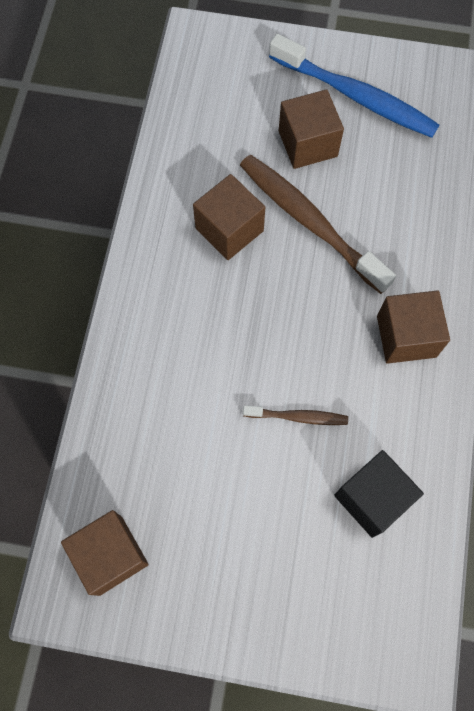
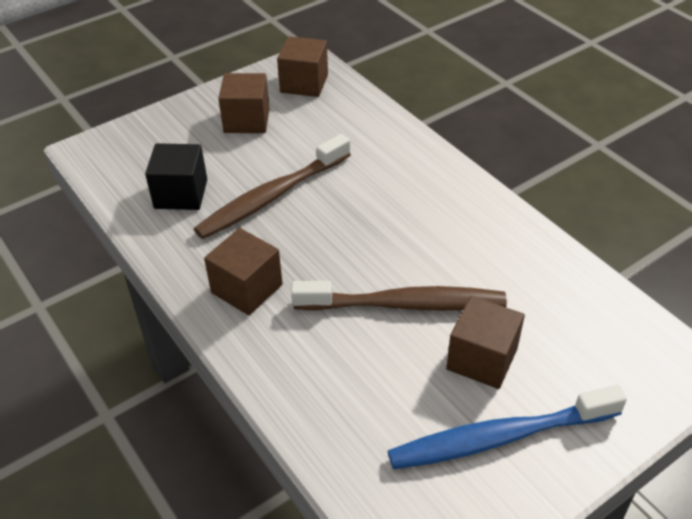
camera: 135 degrees right, 25 degrees down
brown cube [193,174,265,260] -> brown cube moved to [218,73,270,133]
brown toothbrush [243,405,348,425] -> brown toothbrush [194,134,351,239], size x2.05

